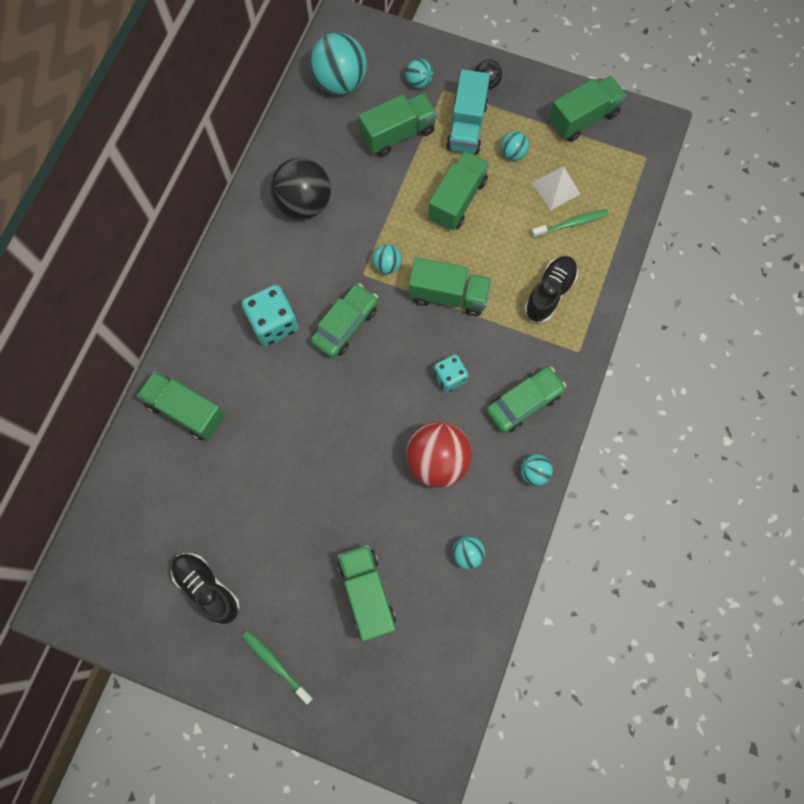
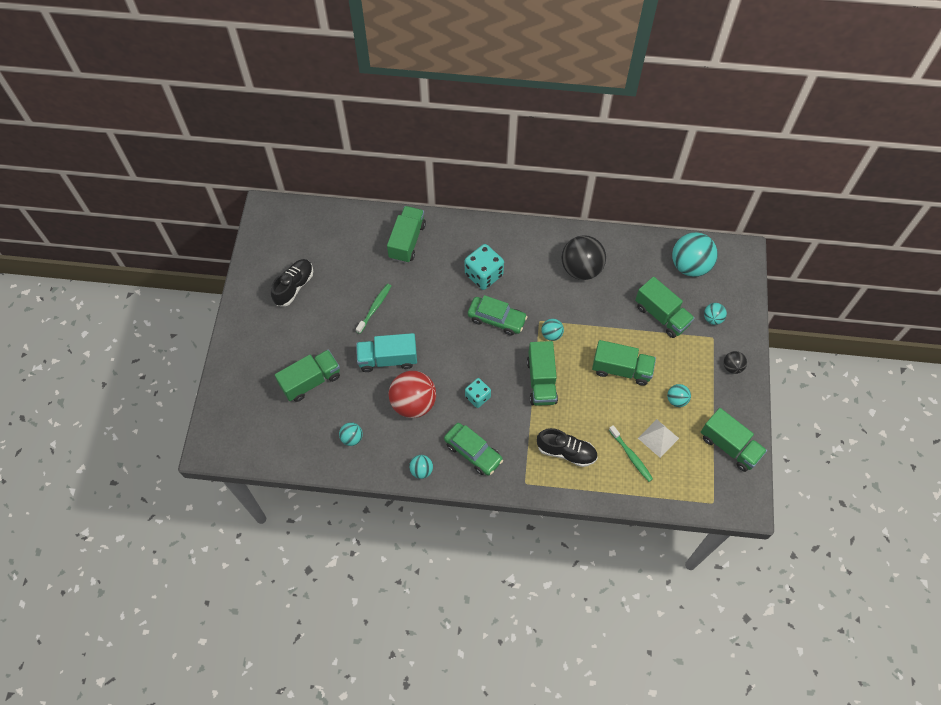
camera: 75 degrees right, 10 degrees down
green toothbrush [242,630,313,704] -> green toothbrush moved to [356,284,391,334]
turquoise truck [446,69,490,154] -> turquoise truck moved to [356,333,417,372]

